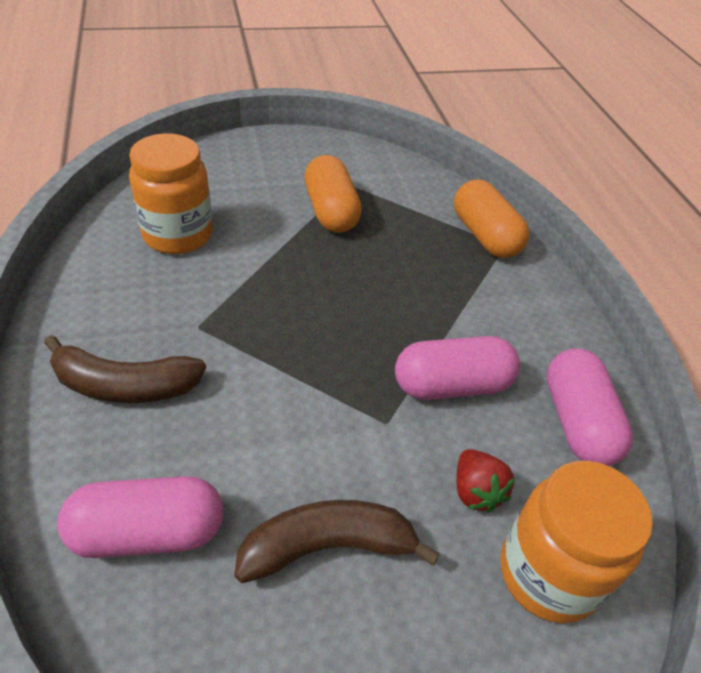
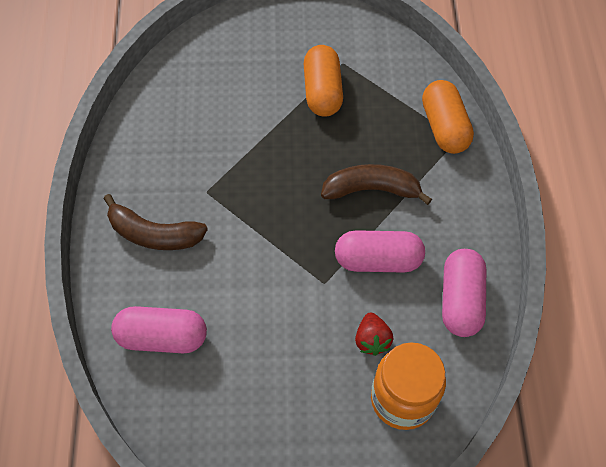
camera: 15 degrees right, 15 degrees up
orange jar [129,134,213,254] -> none
brown banana [234,500,440,583] -> brown banana moved to [321,164,432,205]

